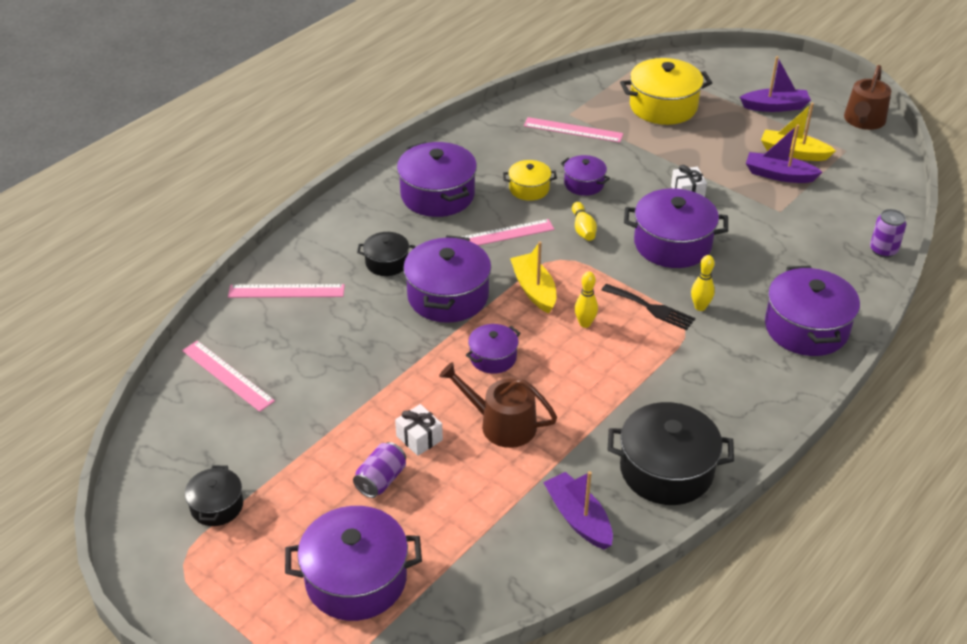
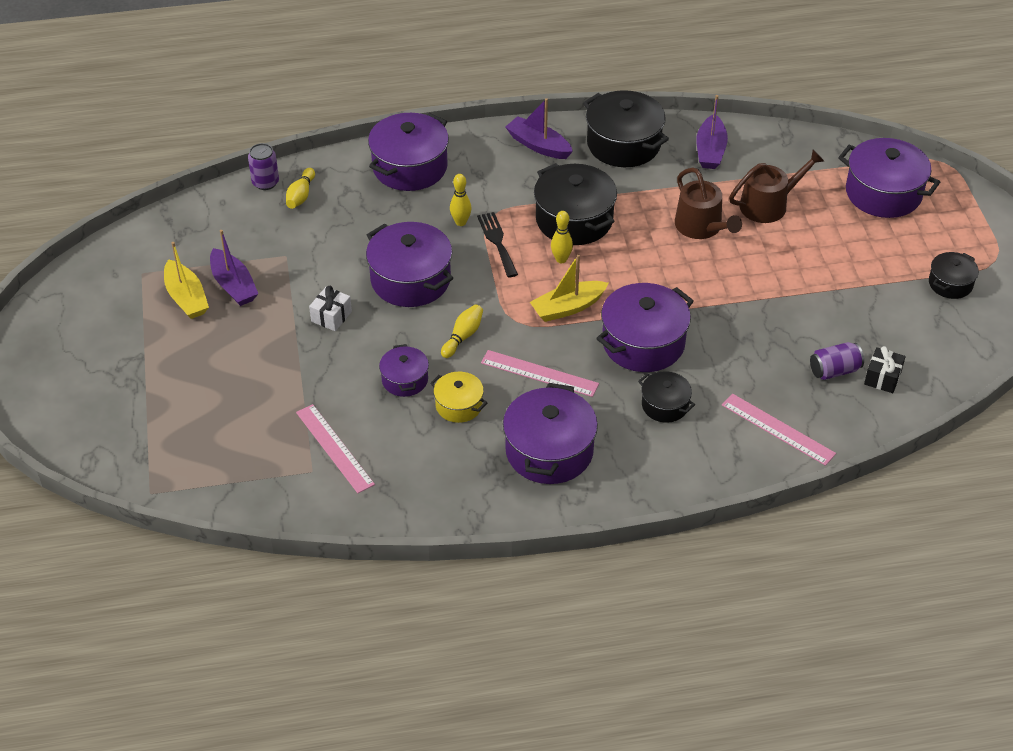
camera: 140 degrees left, 5 degrees up
pink ruler [182,341,275,412] -> black gift [864,346,906,393]
purple can [353,442,406,498] -> purple can moved to [810,342,864,380]
white gift [395,404,443,456] -> none
purple pot [466,324,520,374] -> none
yellow boat [510,241,556,313] -> yellow boat turned 45 degrees clockwise [530,254,608,322]
yellow pot [620,58,712,125] -> none
purple boat [740,56,811,112] -> purple boat moved to [506,98,573,159]
brown watering can [844,65,891,130] -> brown watering can moved to [729,150,824,223]
none -> yellow bowling pin [286,168,315,209]
none -> black pot [534,163,617,245]

